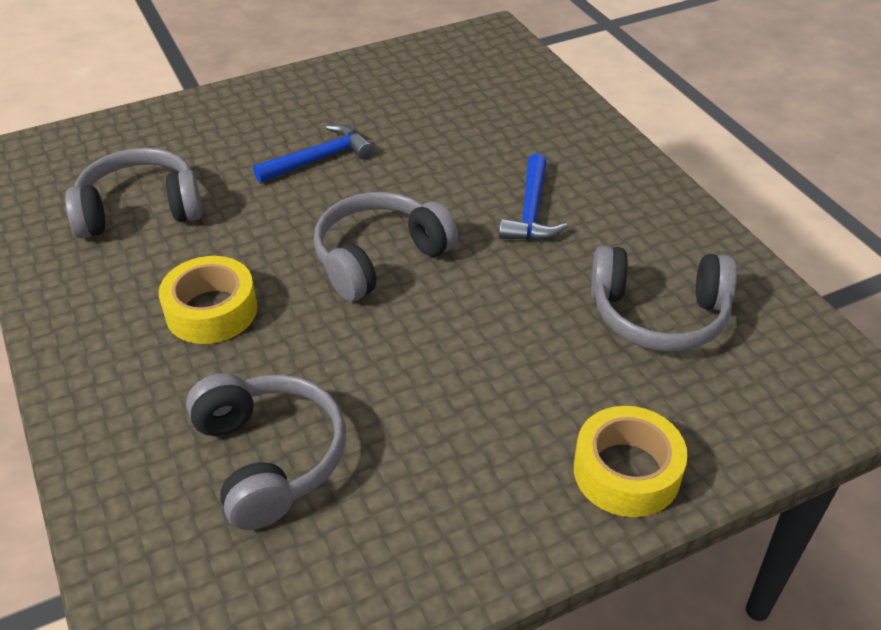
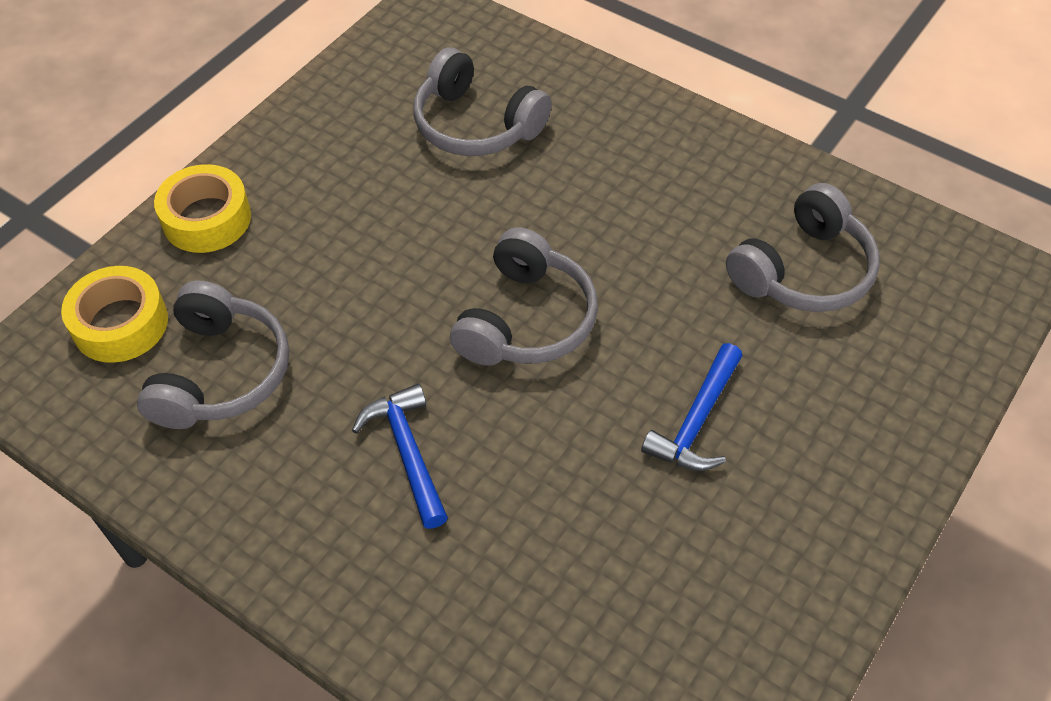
camera: 150 degrees right, 10 degrees up
yellow tape [159,256,257,344] -> yellow tape moved to [61,266,168,363]
grey headphones [591,245,737,351] -> grey headphones turned 120 degrees clockwise [137,281,289,429]

